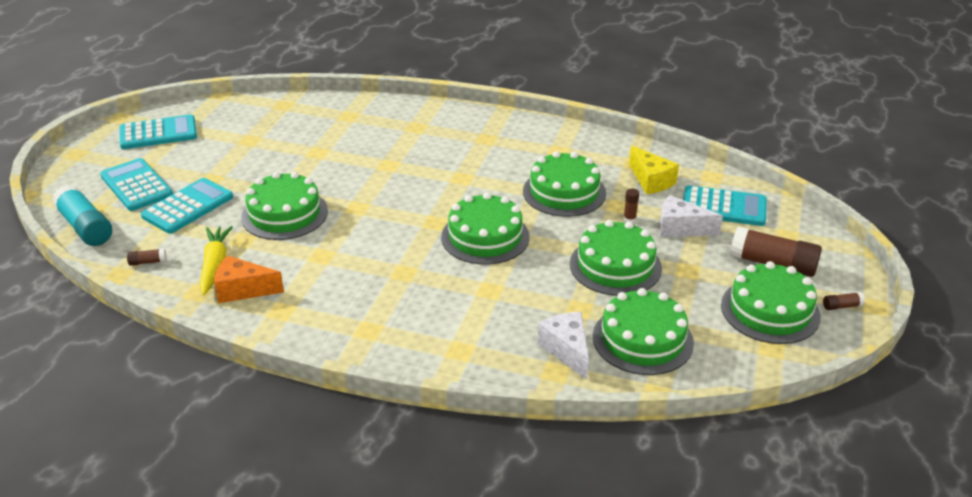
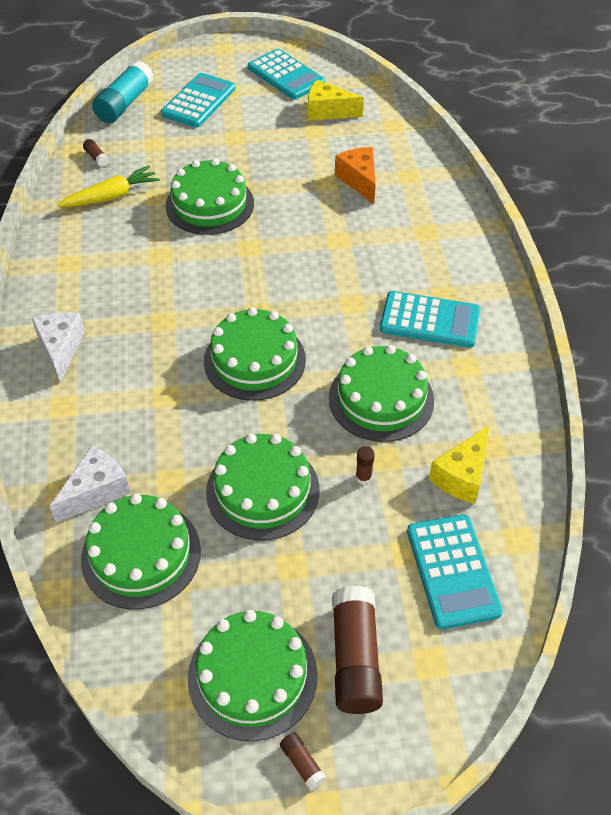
camera: 65 degrees right, 15 degrees up
turquoise calculator [141,178,233,234] -> turquoise calculator moved to [380,291,481,348]
orange cheese [214,255,284,303] -> orange cheese moved to [335,147,376,204]
white cheese [659,195,723,237] -> white cheese moved to [32,312,85,383]
none -> yellow cheese [308,80,364,121]

